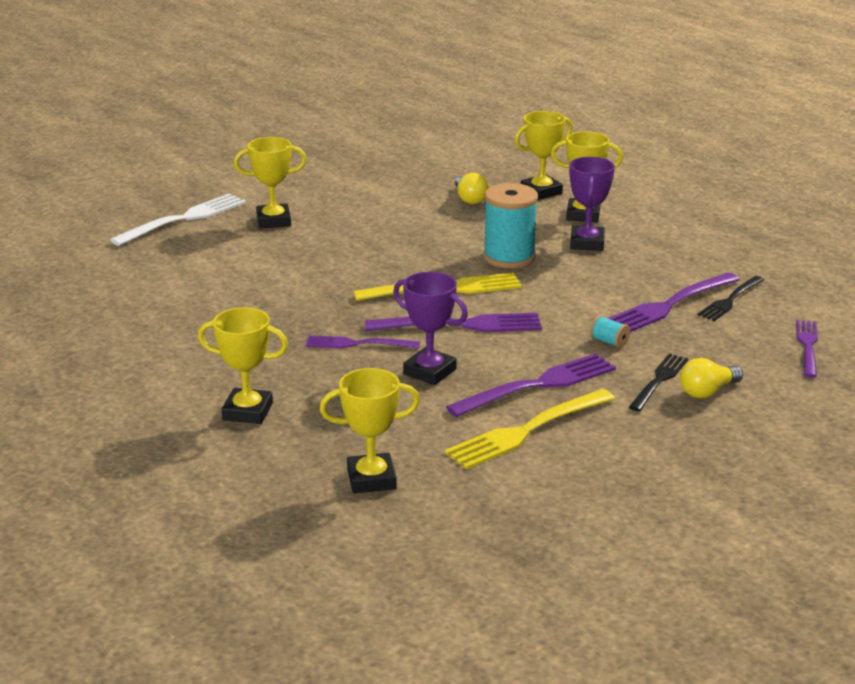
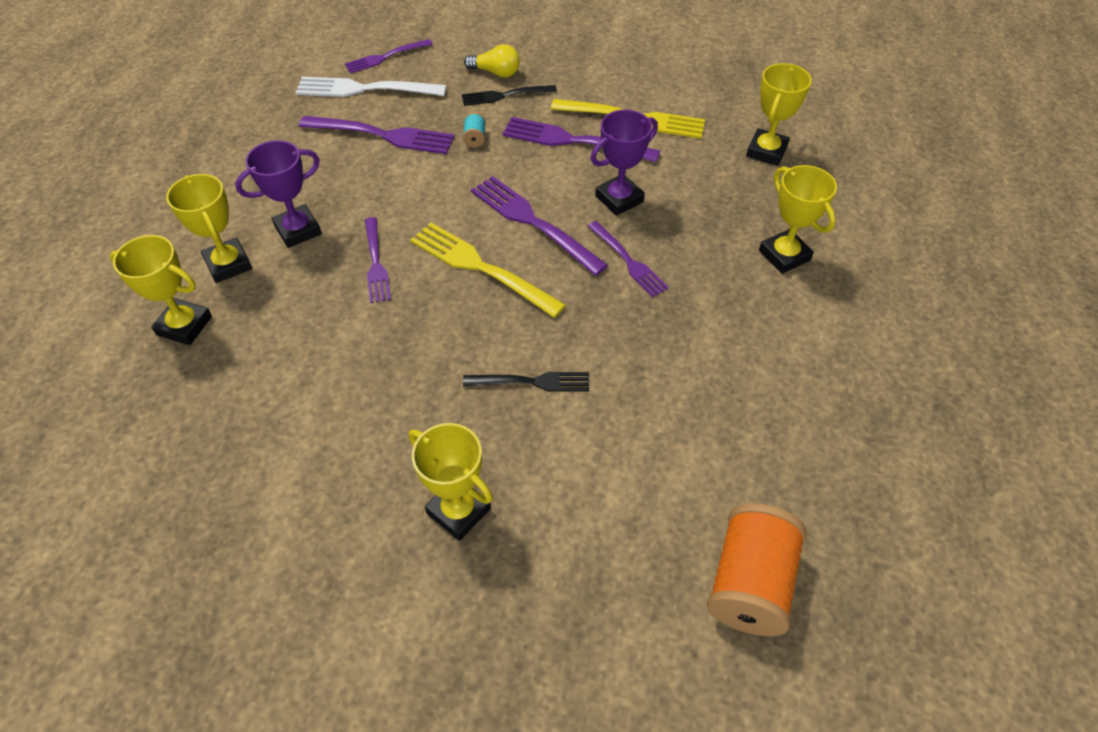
camera: 130 degrees left, 25 degrees up
white fork [110,194,246,246] -> white fork moved to [295,77,447,97]
yellow trophy [320,368,420,493] -> yellow trophy turned 75 degrees clockwise [746,63,812,166]
purple trophy [393,272,468,385] -> purple trophy turned 60 degrees clockwise [591,110,658,216]
yellow light bulb [455,173,489,204] -> none
turquoise spool [483,183,538,268] -> purple fork [365,217,391,303]
black fork [698,276,764,321] -> black fork moved to [463,372,589,392]
none -> orange spool [707,503,807,636]

